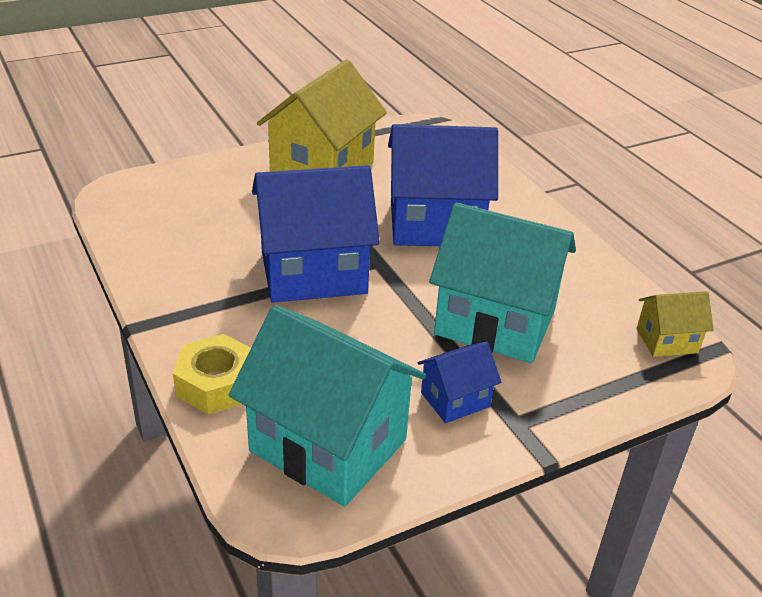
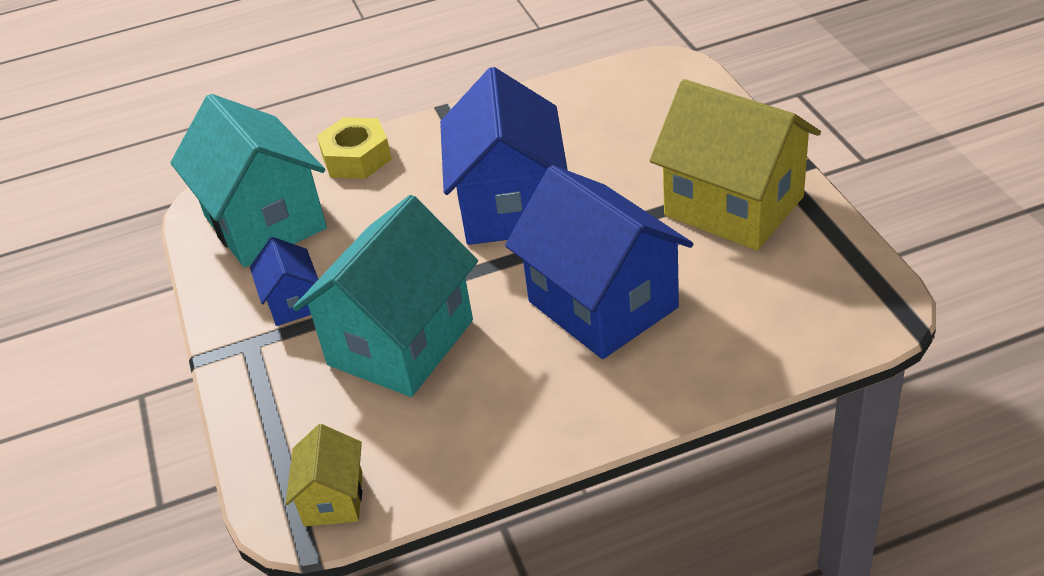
camera: 105 degrees right, 5 degrees up
turquoise house [229,305,426,507] -> turquoise house turned 75 degrees counterclockwise [170,94,327,267]
blue house [388,124,498,246] -> blue house turned 45 degrees counterclockwise [505,165,693,359]

